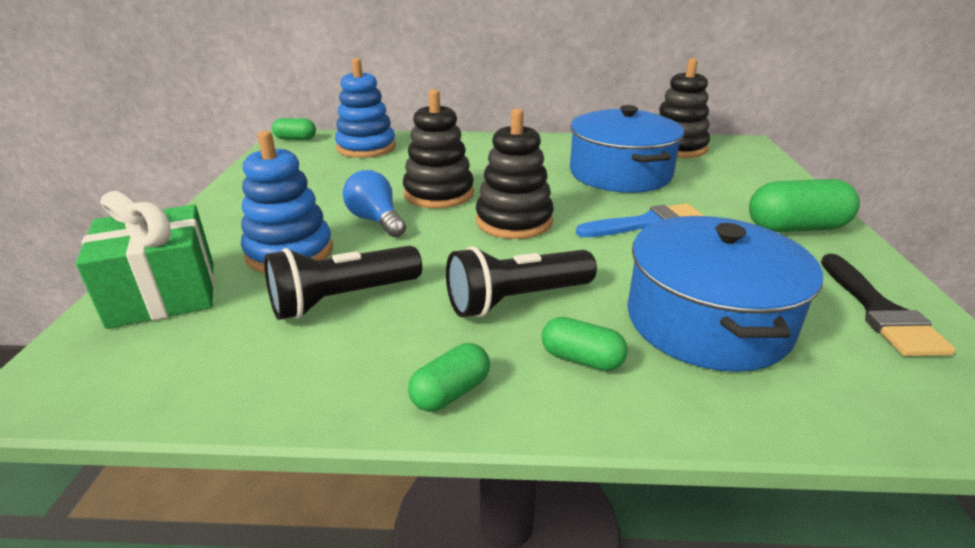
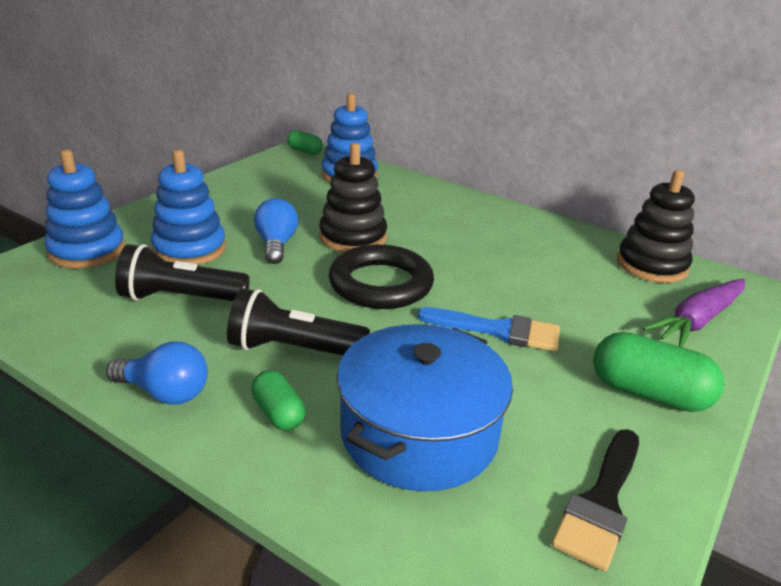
camera: 30 degrees right, 0 degrees up
green gift [76,191,214,329] -> blue stacking toy [44,149,125,269]
green capsule [408,343,490,412] -> blue light bulb [106,341,208,405]
black stacking toy [476,109,554,239] -> black ring [329,244,434,309]
blue pot [570,105,684,193] -> none
none -> purple carrot [643,279,745,348]

